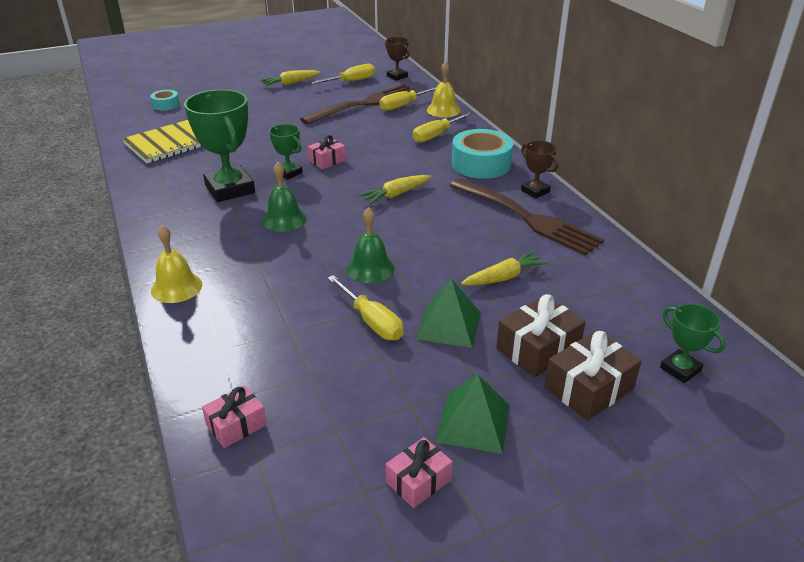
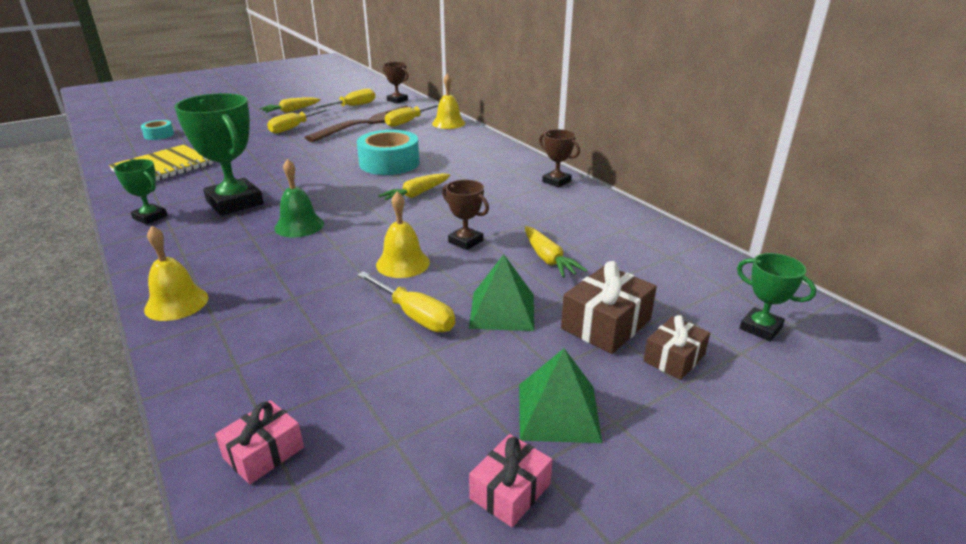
camera: 10 degrees left, 5 degrees down
green trophy [269,124,303,180] -> green trophy moved to [114,159,168,225]
pink gift [308,135,346,169] -> none
green bell [346,207,395,283] -> yellow bell [376,191,430,278]
yellow screwdriver [413,112,472,143] -> yellow screwdriver moved to [267,108,330,134]
brown fork [450,178,604,256] -> none
turquoise tape [452,129,513,179] -> turquoise tape moved to [357,130,419,175]
yellow carrot [461,251,548,286] -> yellow carrot turned 105 degrees clockwise [525,226,587,278]
brown gift [544,330,642,421] -> brown gift [643,315,710,380], size x0.64
none -> brown trophy [442,180,489,250]

